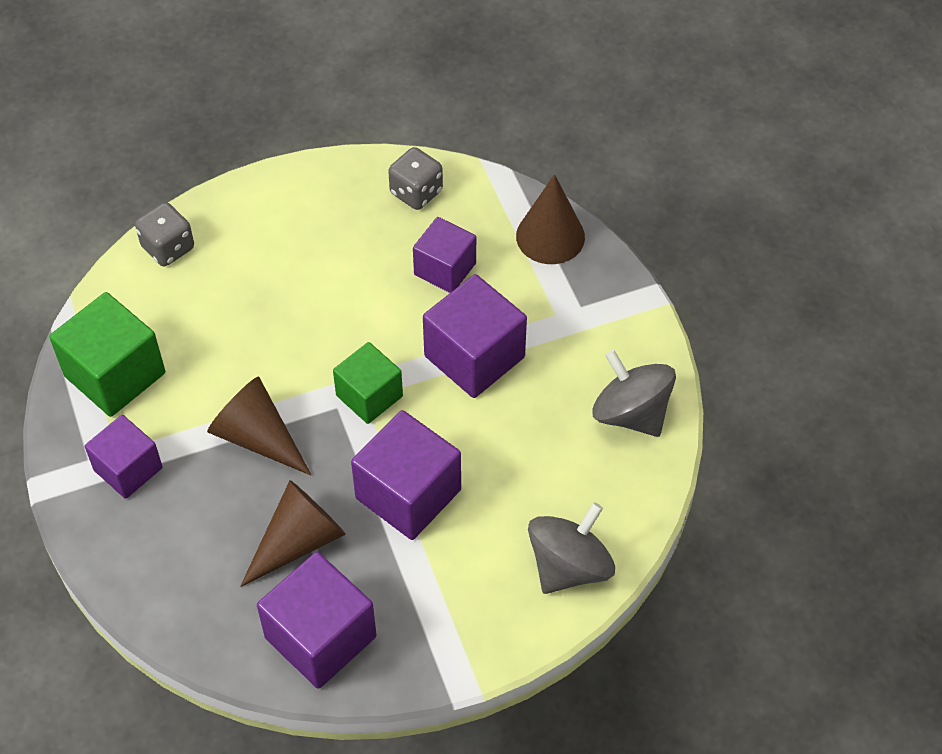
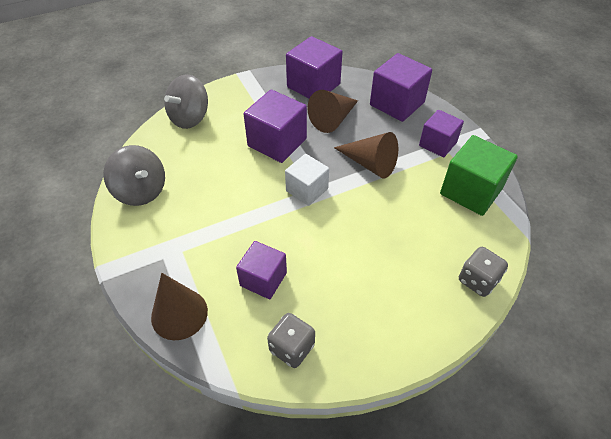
camera: 175 degrees right, 5 degrees down
green cube [333,342,403,424] -> white cube [285,154,329,206]
purple cube [423,274,527,398] -> purple cube moved to [370,53,432,122]

